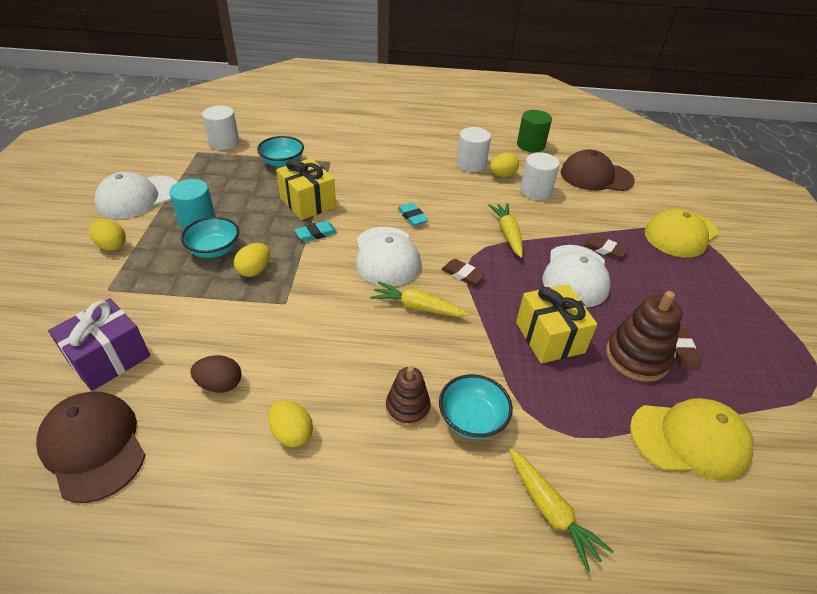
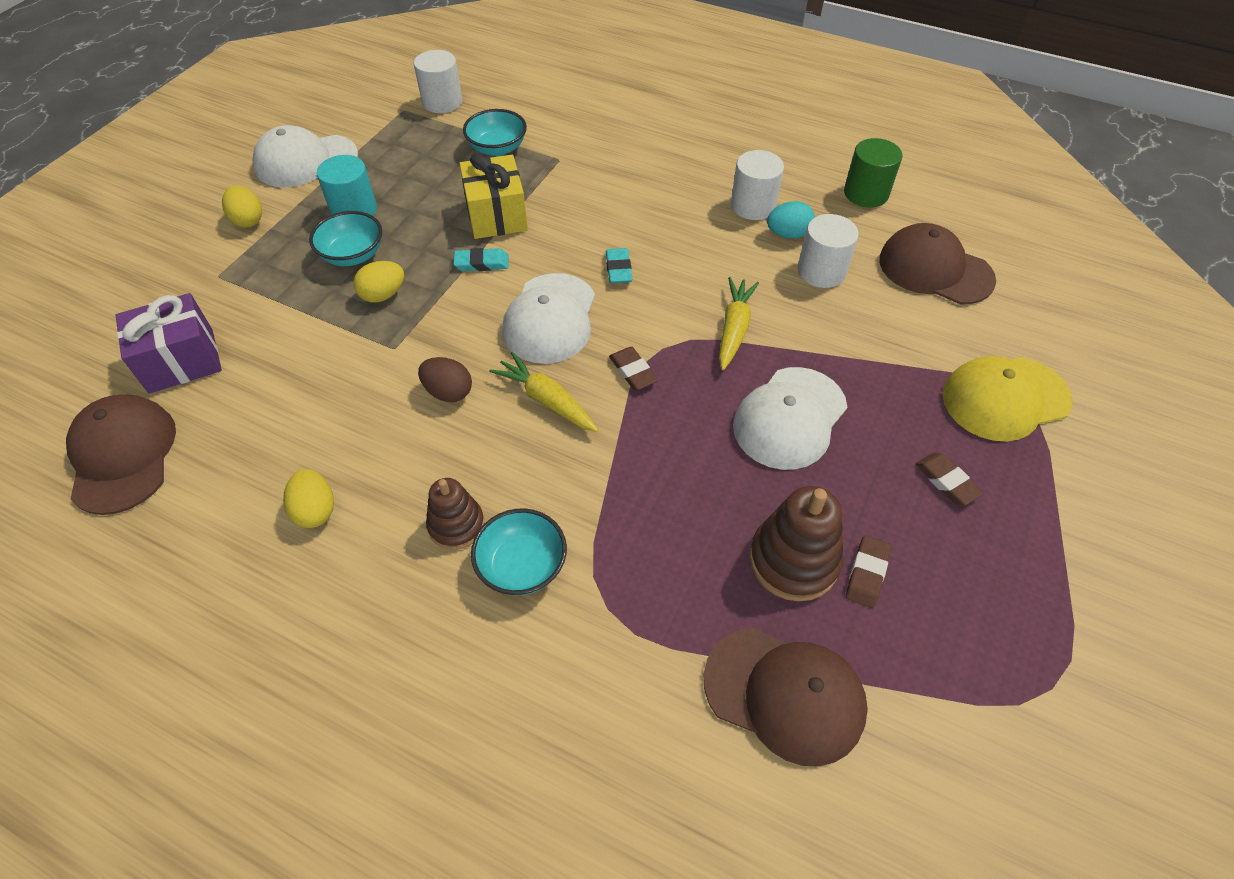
camera: 25 degrees right, 10 degrees up
brown egg [190,355,242,393] -> brown egg moved to [418,357,472,402]
yellow egg [490,152,519,177] -> turquoise egg [767,201,815,239]
yellow carrot [509,449,614,572] -> none
yellow gift [516,284,597,364] -> none
brown eraser [584,235,628,259] -> brown eraser moved to [915,453,983,505]
yellow cap [630,398,754,481] -> brown cap [704,627,868,767]

